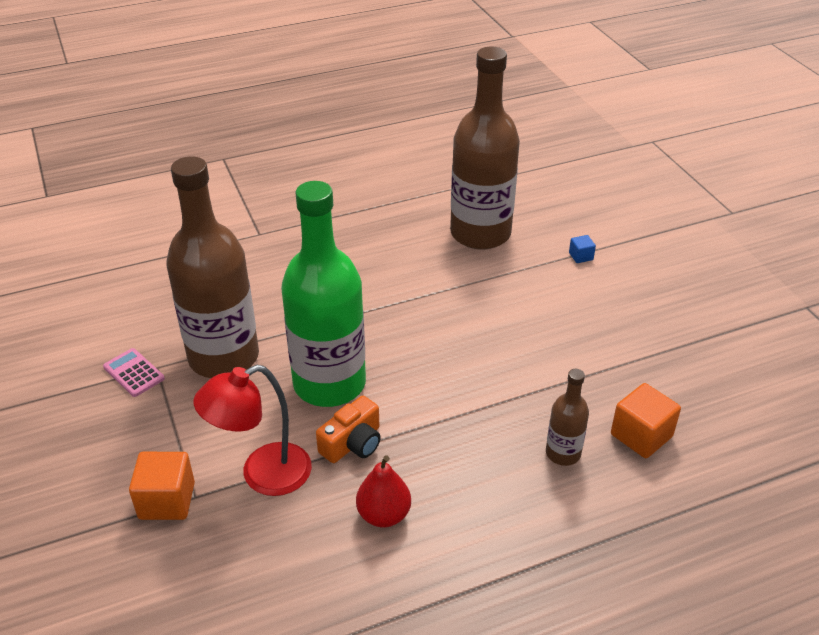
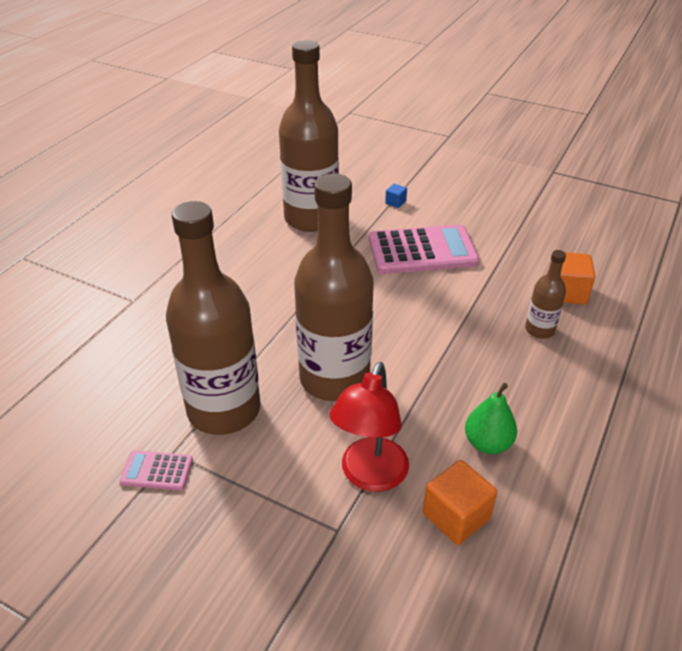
camera: 40 degrees left, 0 degrees up
orange cube [129,452,195,520] -> orange cube moved to [423,460,497,545]
green bottle [281,181,366,407] -> brown bottle [294,174,374,401]
orange camera [316,396,381,463] -> none
red pear [356,455,411,527] -> green pear [465,383,517,454]
none -> pink calculator [369,224,479,274]

